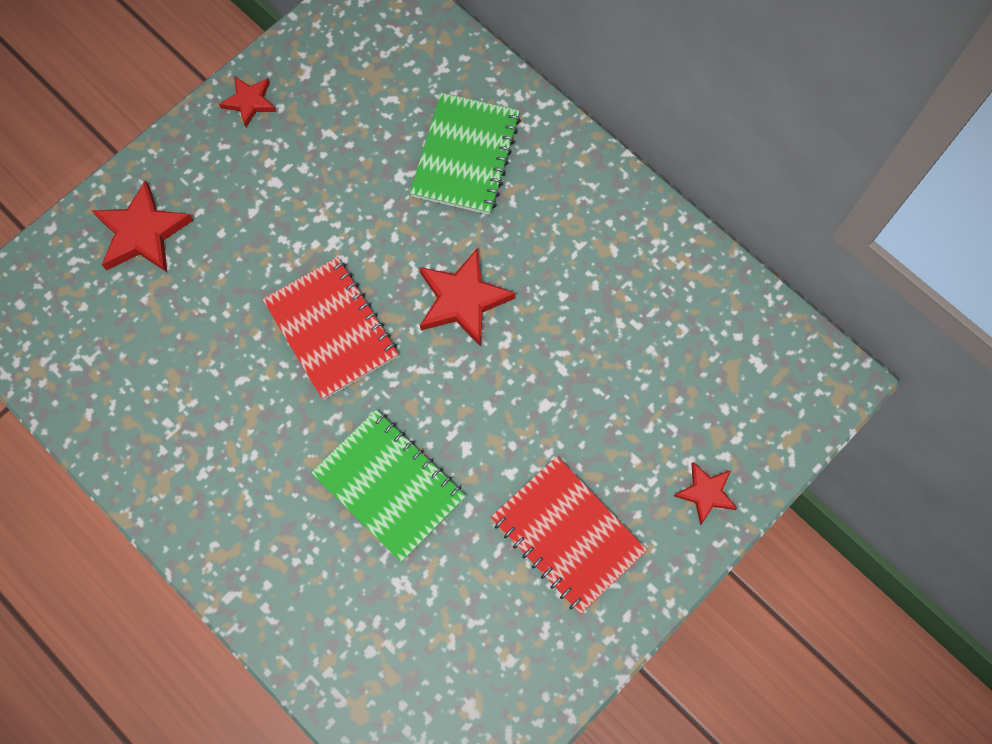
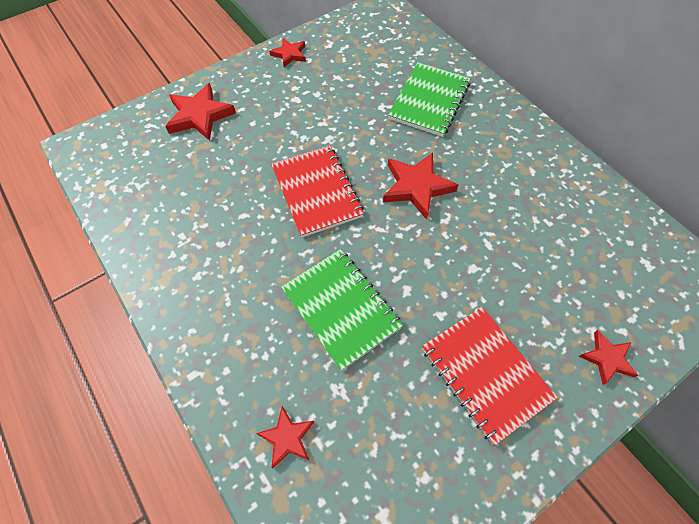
camera: 10 degrees right, 10 degrees down
none -> red star [256,406,314,468]

